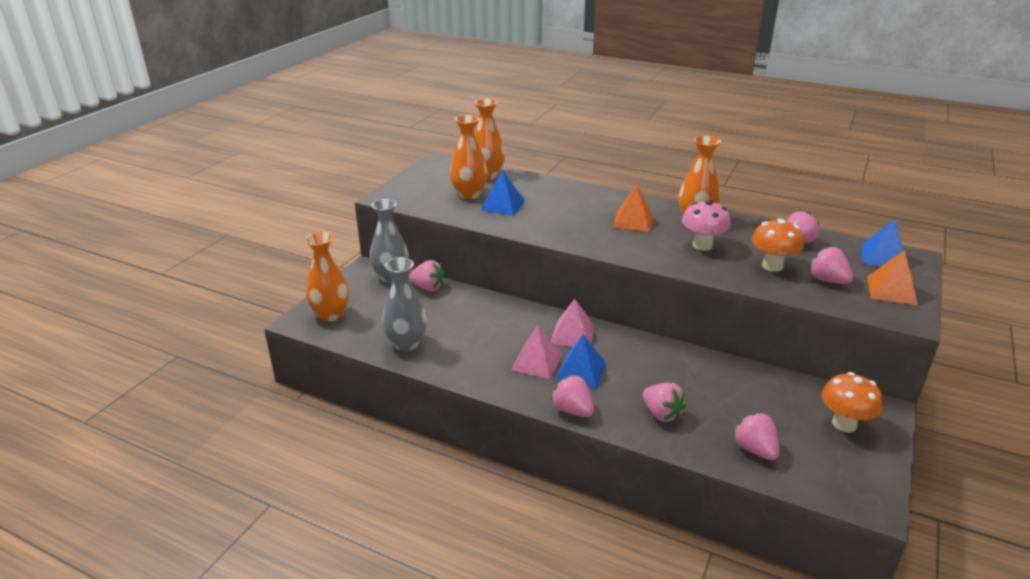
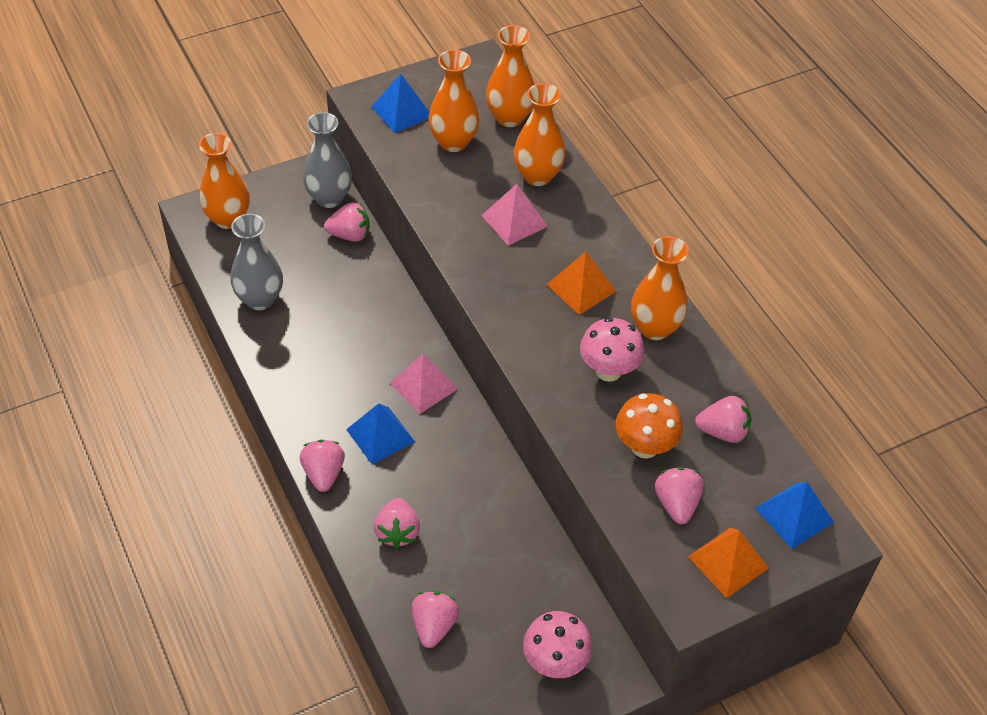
camera: 35 degrees right, 20 degrees up
pink strawberry [409,260,445,291] -> pink strawberry turned 60 degrees counterclockwise [324,202,370,242]
blue pyramid [480,170,525,216] -> blue pyramid moved to [371,74,430,133]
pink pyramid [511,325,562,379] -> pink pyramid moved to [481,184,548,246]
orange mushroom [822,372,883,432] -> pink mushroom [523,611,592,678]
none -> orange vase [514,83,566,186]

